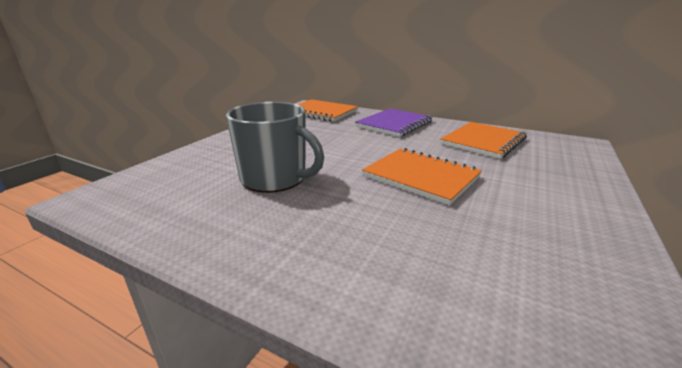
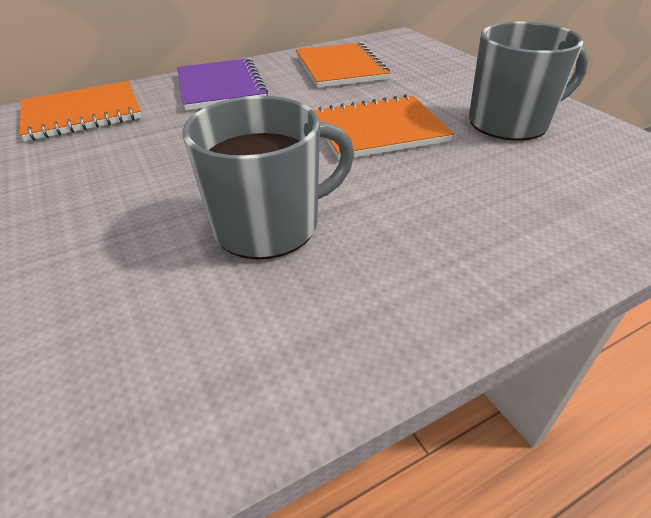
camera: 55 degrees left, 15 degrees up
none -> grey mug [469,21,588,141]

